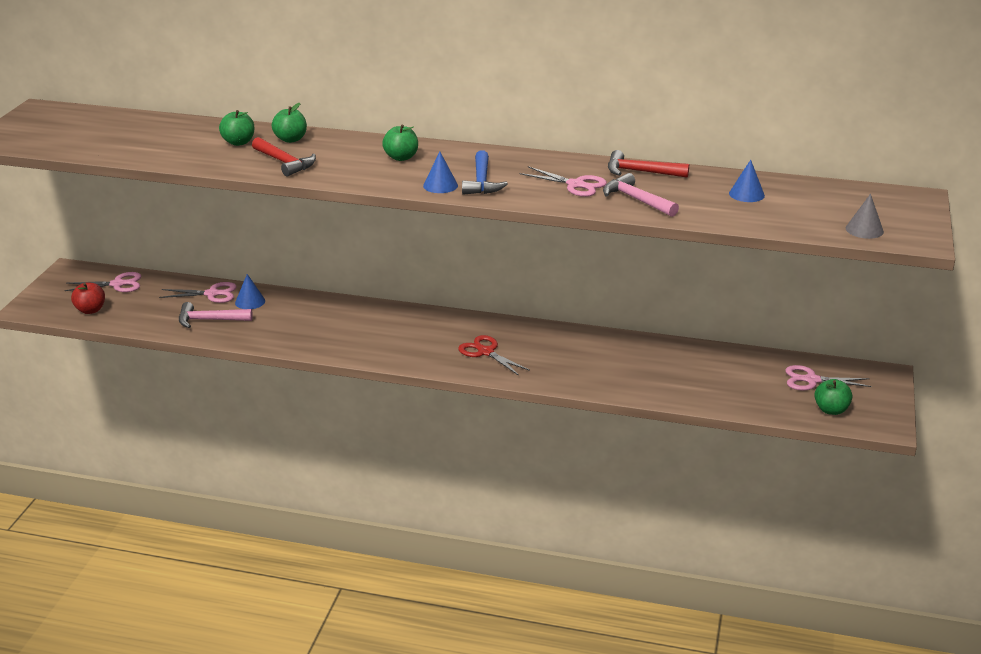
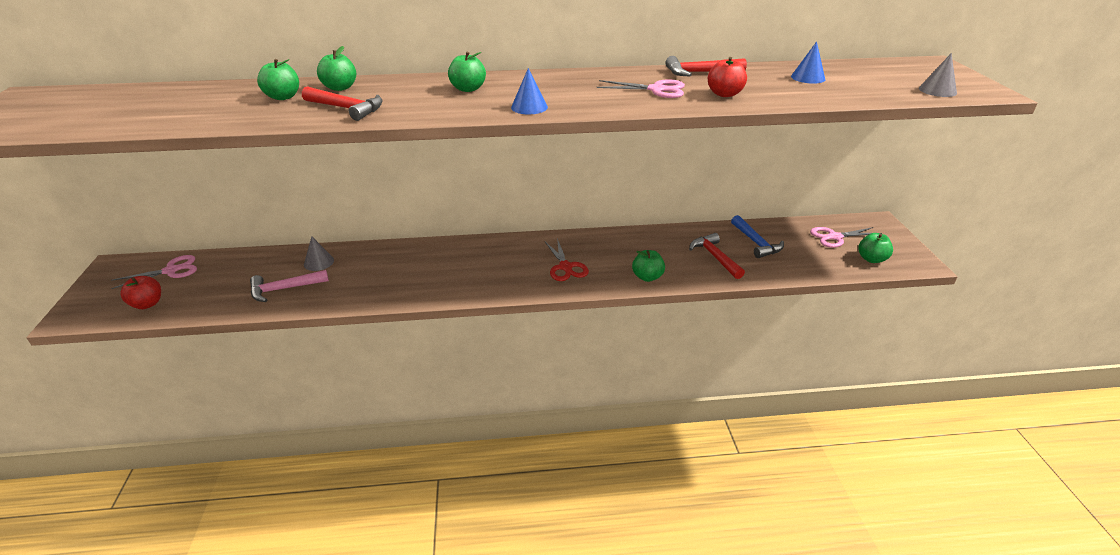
camera: 20 degrees left, 5 degrees up
pink scissors [159,282,237,303] -> none
blue cone [235,274,265,309] -> grey cone [304,236,334,271]
red scissors [458,335,530,376] -> red scissors turned 135 degrees counterclockwise [544,238,589,281]
blue hammer [462,150,508,195] -> blue hammer moved to [731,215,784,258]
pink hammer [603,173,679,217] -> red apple [708,57,747,97]
none -> green apple [632,250,665,282]
none -> red hammer [689,233,745,279]

